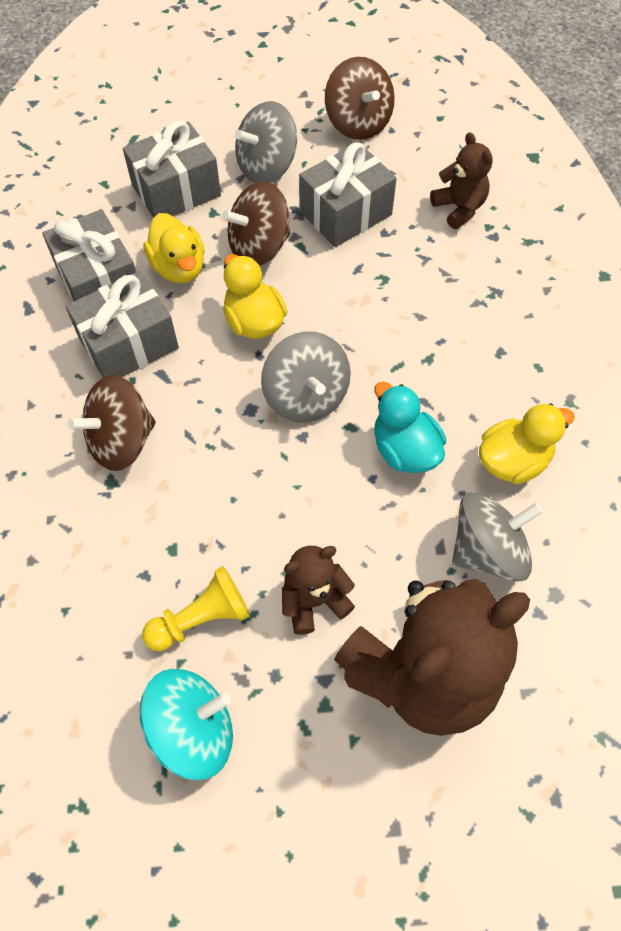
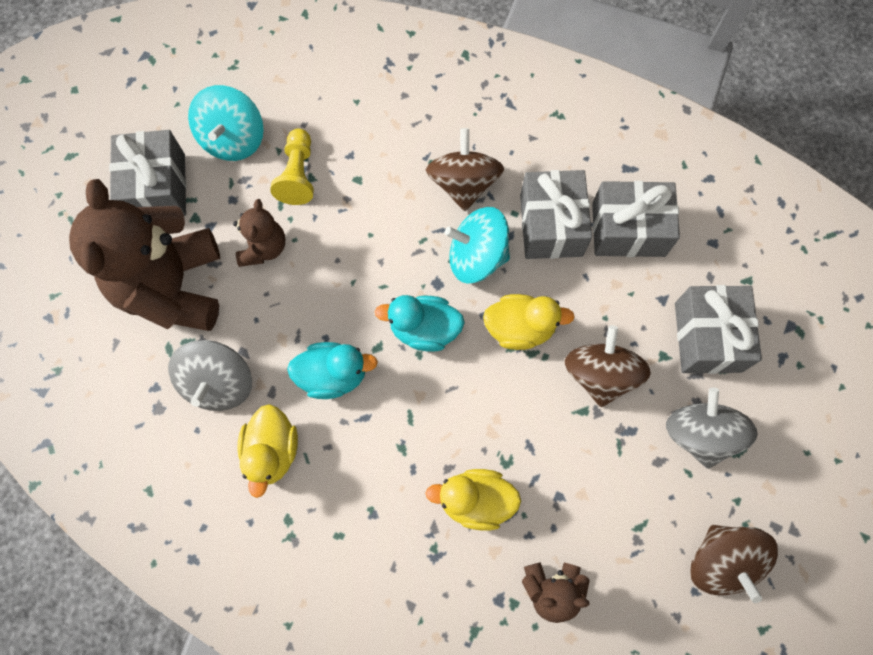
camera: 120 degrees right, 10 degrees up
yellow duck [143,213,205,283] -> yellow duck moved to [425,469,521,530]
grey spinning top [261,331,351,423] -> turquoise duck [374,295,465,352]
grey gift [299,142,397,247] -> grey gift moved to [109,130,186,216]
brown spinning top [325,57,395,140] -> brown spinning top turned 105 degrees counterclockwise [690,525,778,603]
none -> turquoise spinning top [445,207,510,284]

